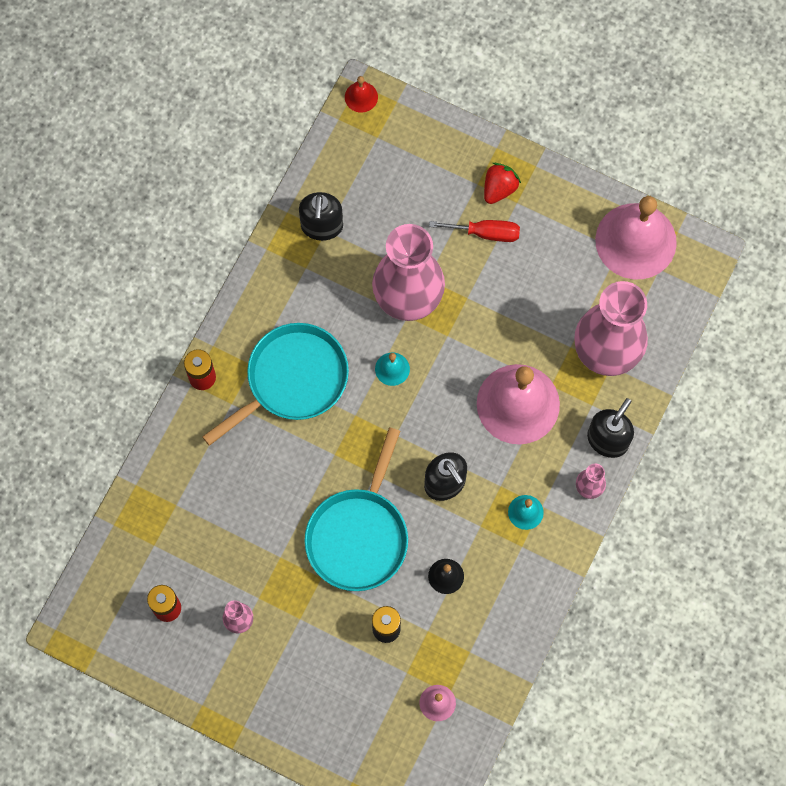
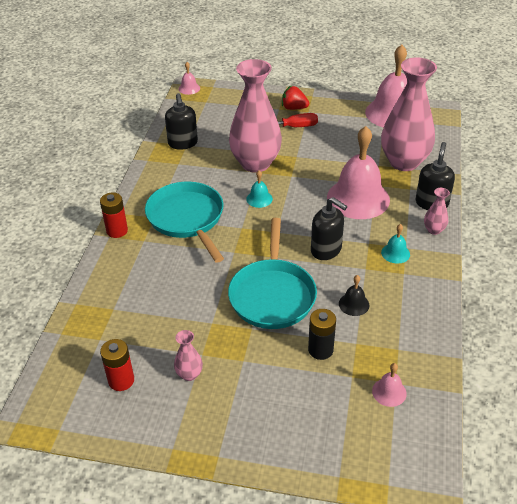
camera: 15 degrees left, 30 degrees down
turquoise pan [202,323,349,446] -> turquoise pan turned 60 degrees counterclockwise [145,182,224,263]
red bell [345,76,378,113] -> pink bell [179,62,200,95]
red strawberry [484,163,521,204] -> red strawberry turned 90 degrees counterclockwise [282,86,309,110]

